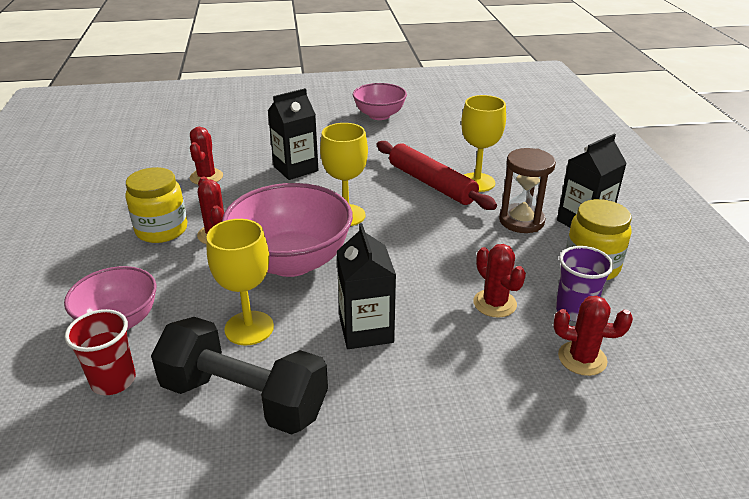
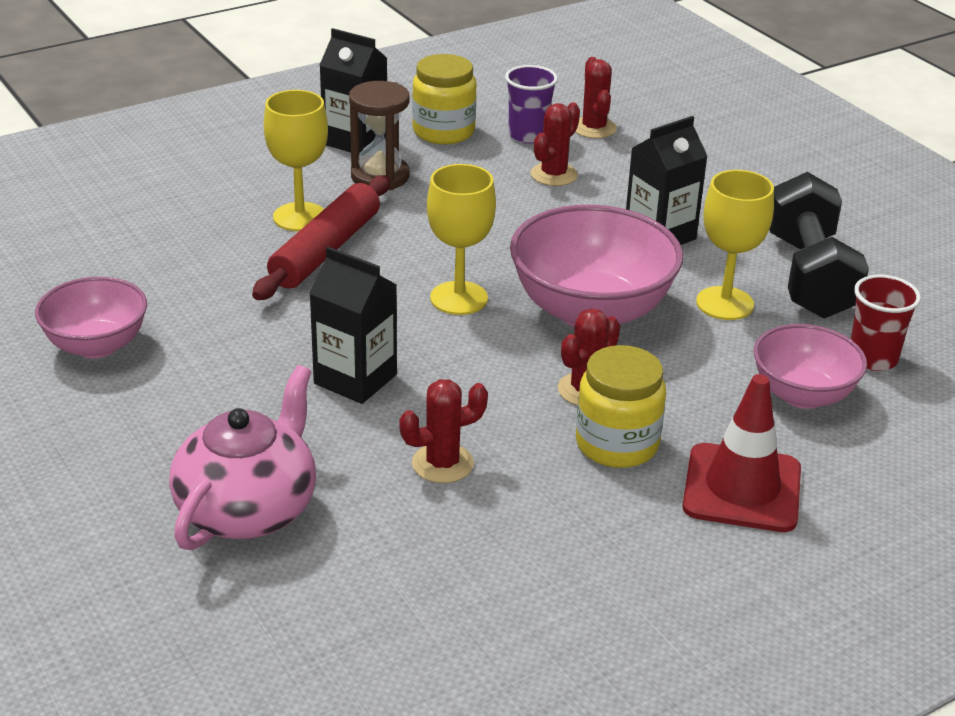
camera: 115 degrees left, 0 degrees up
none -> pink teapot [169,365,316,550]
none -> red traffic cone [682,374,801,532]

